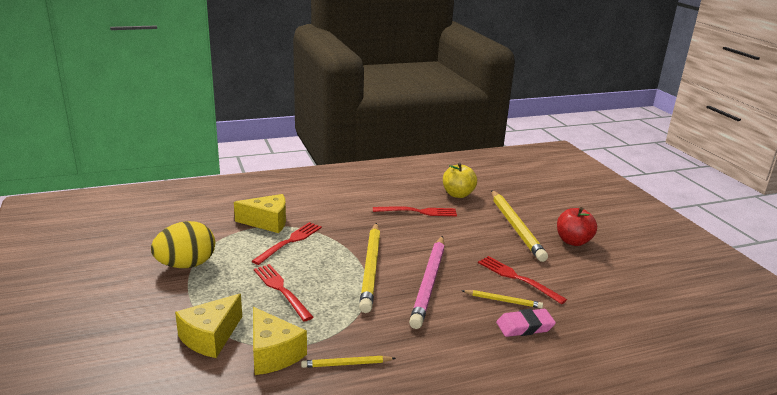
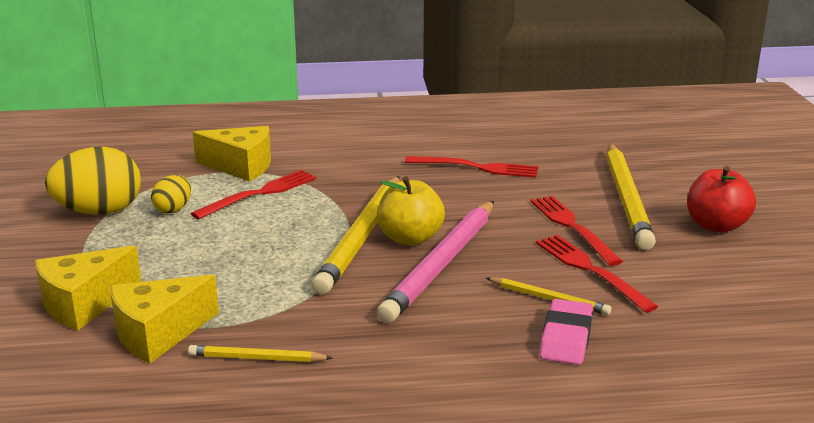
camera: 15 degrees right, 0 degrees up
yellow cheese [253,307,307,375] -> yellow cheese turned 75 degrees clockwise [110,275,219,363]
red fork [254,264,313,321] -> red fork moved to [530,196,623,266]
yellow apple [443,162,477,198] -> yellow apple moved to [377,176,445,246]
pink eraser [496,309,556,337] -> pink eraser turned 75 degrees counterclockwise [540,299,593,365]
none -> yellow egg [151,175,191,213]

